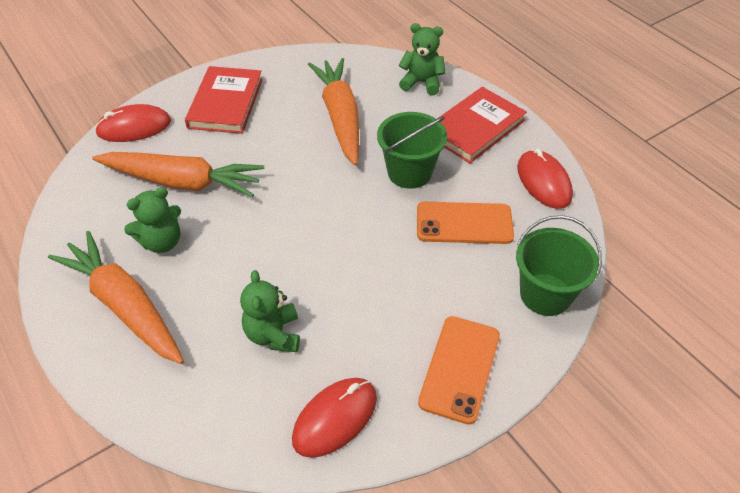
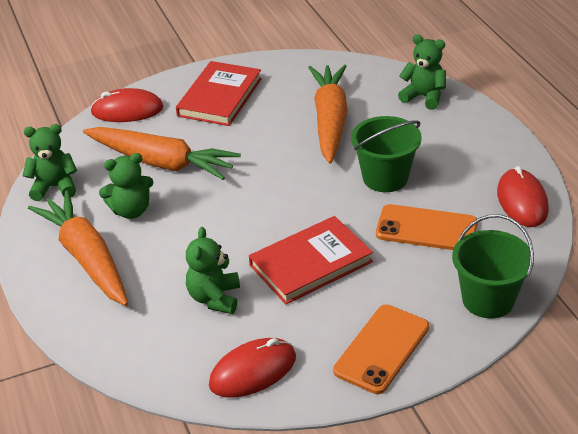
camera: 15 degrees right, 10 degrees down
red book [437,87,527,163] -> red book moved to [249,216,373,304]
none -> green teddy bear [22,124,77,201]

